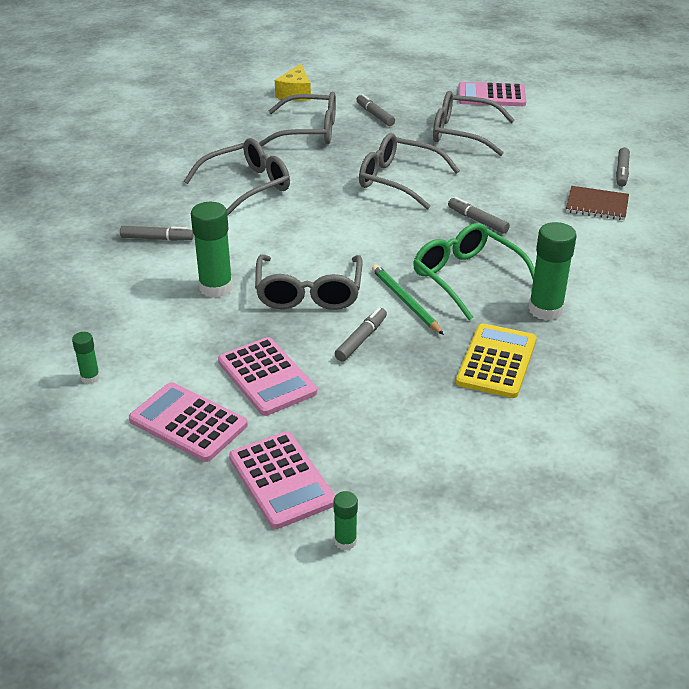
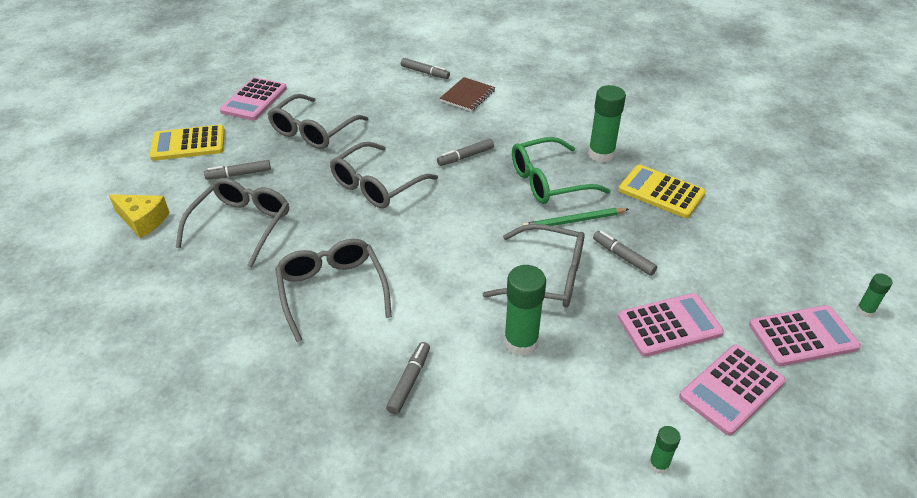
camera: 75 degrees left, 5 degrees up
none -> yellow calculator [150,125,225,161]

